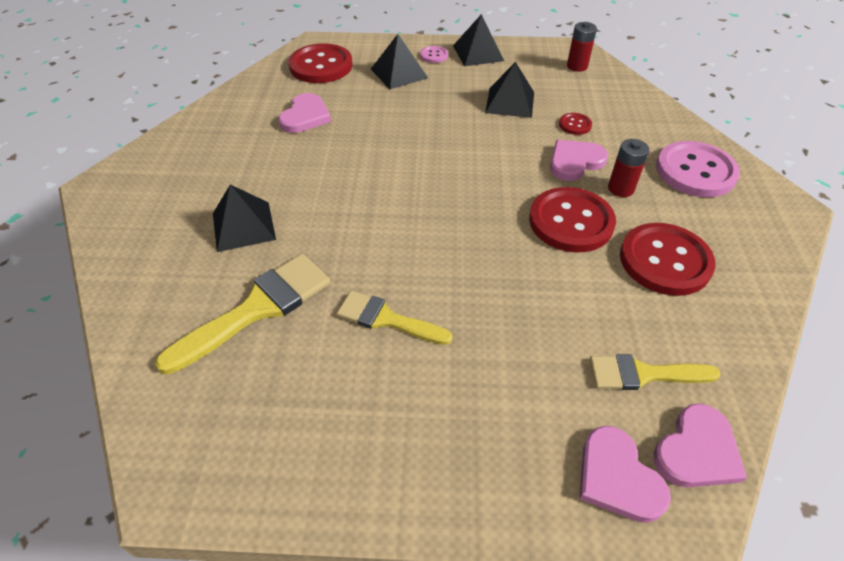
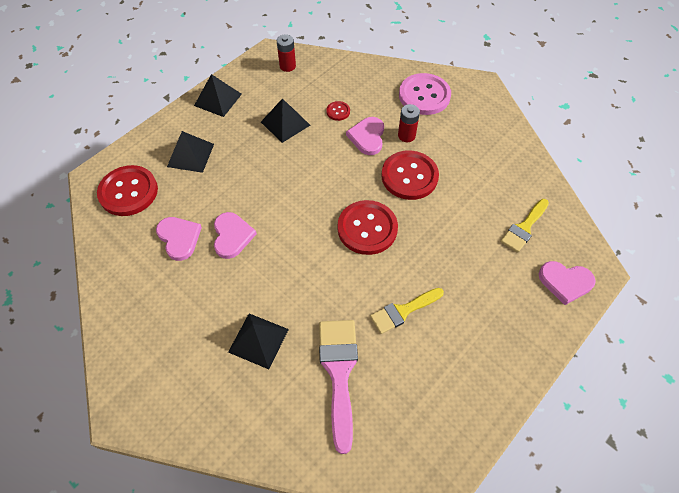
camera: 50 degrees left, 10 degrees up
yellow brush [155,254,331,375] -> pink brush [319,320,358,454]
pink button [420,46,448,63] -> none
red button [620,223,716,296] -> red button moved to [338,200,398,255]
pink heart [653,403,747,488] -> pink heart moved to [214,212,257,259]

